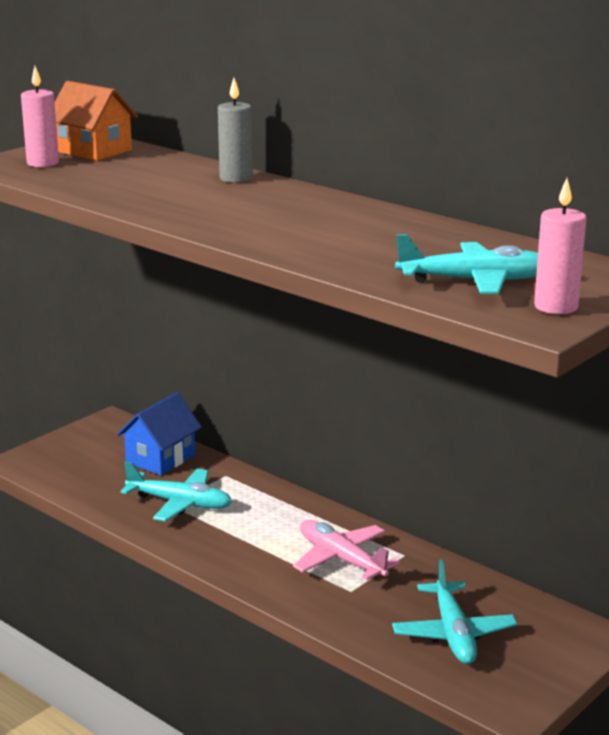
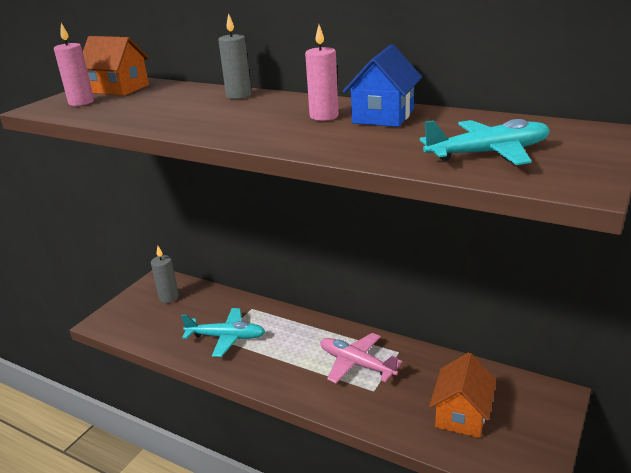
camera: 10 degrees left, 5 degrees up
blue house [117,392,202,475] -> blue house moved to [343,44,422,127]
turquoise plane [392,559,517,664] -> orange house [429,353,496,438]
pink candle [534,178,587,314] -> pink candle moved to [305,25,339,121]
none -> grey candle [151,246,179,303]

